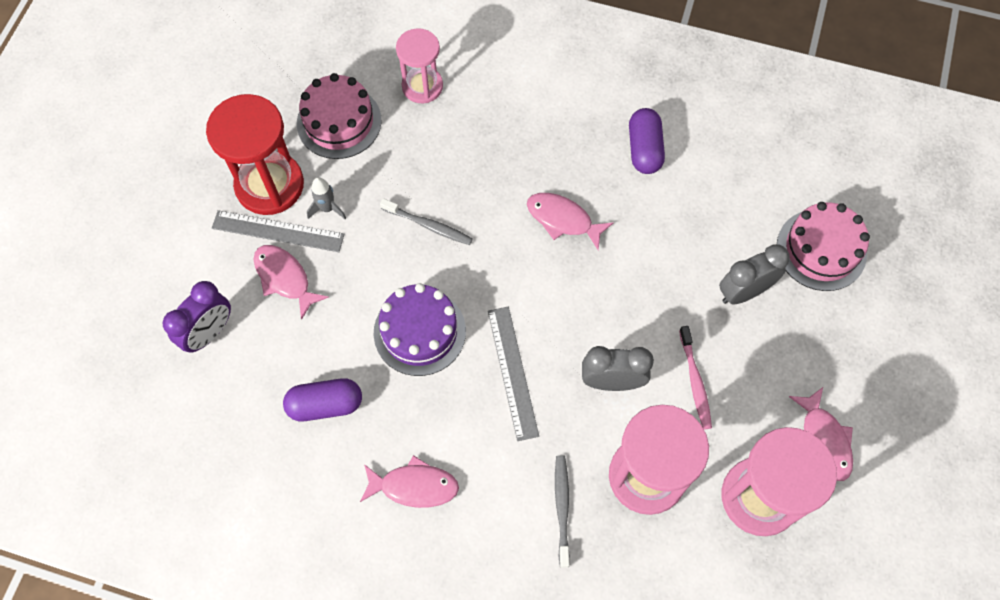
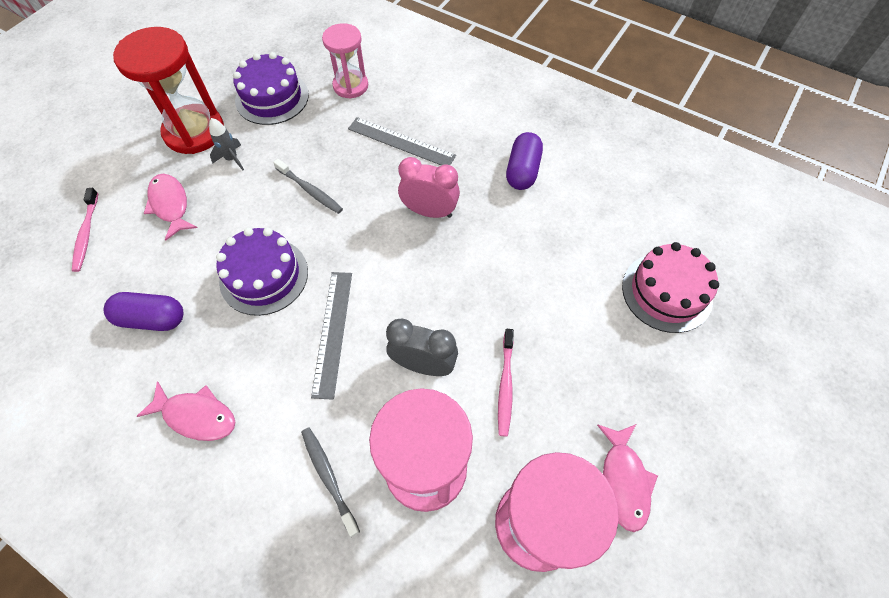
camera: 15 degrees right, 5 degrees down
purple clock [163,281,231,352] -> pink toothbrush [72,188,98,272]
grey ruler [212,210,345,252] -> grey ruler moved to [348,117,456,165]
pink cake [297,73,381,159] -> purple cake [233,52,309,125]
pink fish [527,193,613,250] -> pink clock [398,157,460,218]
grey toothbrush [555,455,570,568] -> grey toothbrush turned 45 degrees counterclockwise [301,427,360,537]
grey clock [719,244,790,305] -> none

